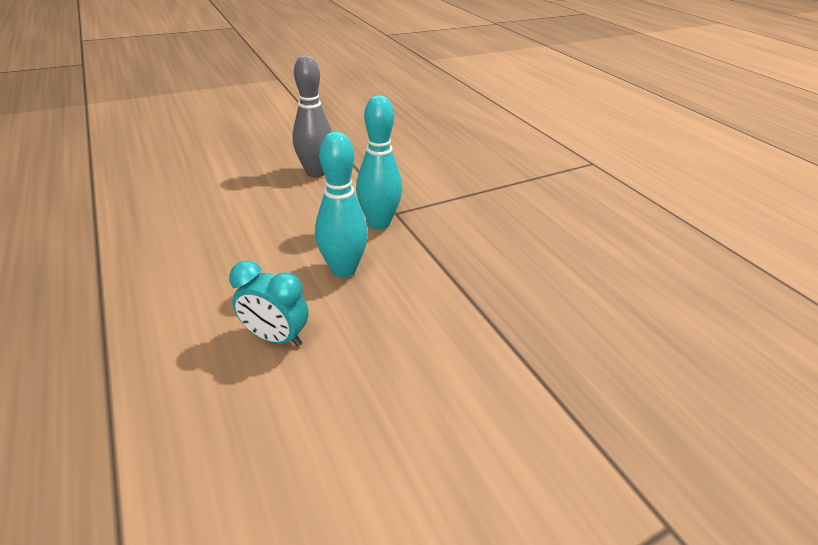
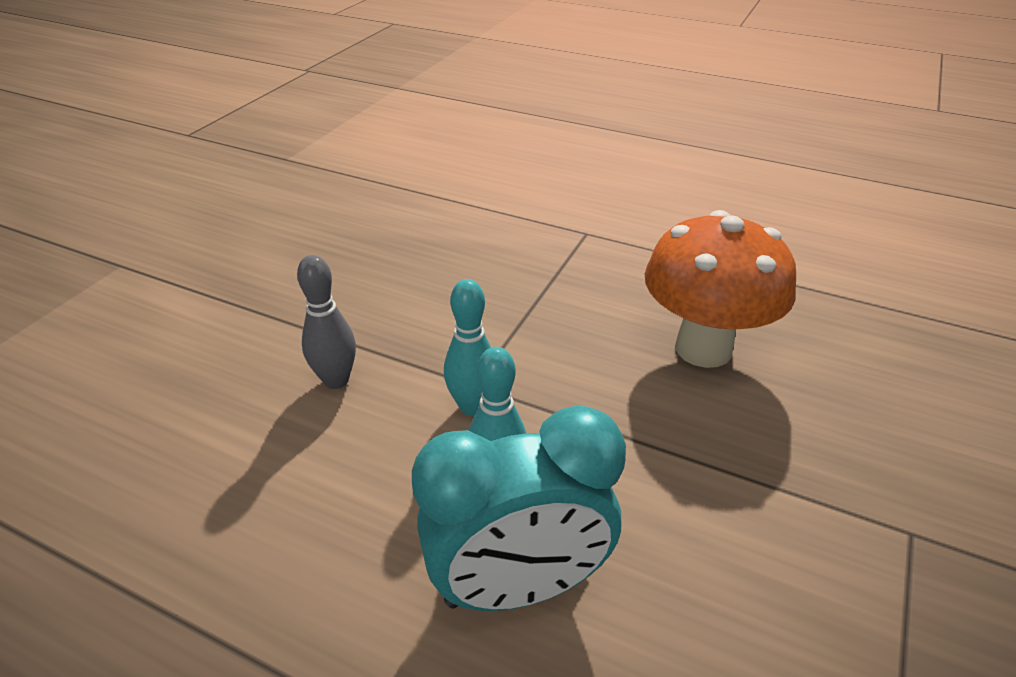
camera: 35 degrees left, 0 degrees up
turquoise clock [229,261,309,347] -> turquoise clock [412,405,626,611], size x2.26
none -> orange mushroom [644,210,796,368]

